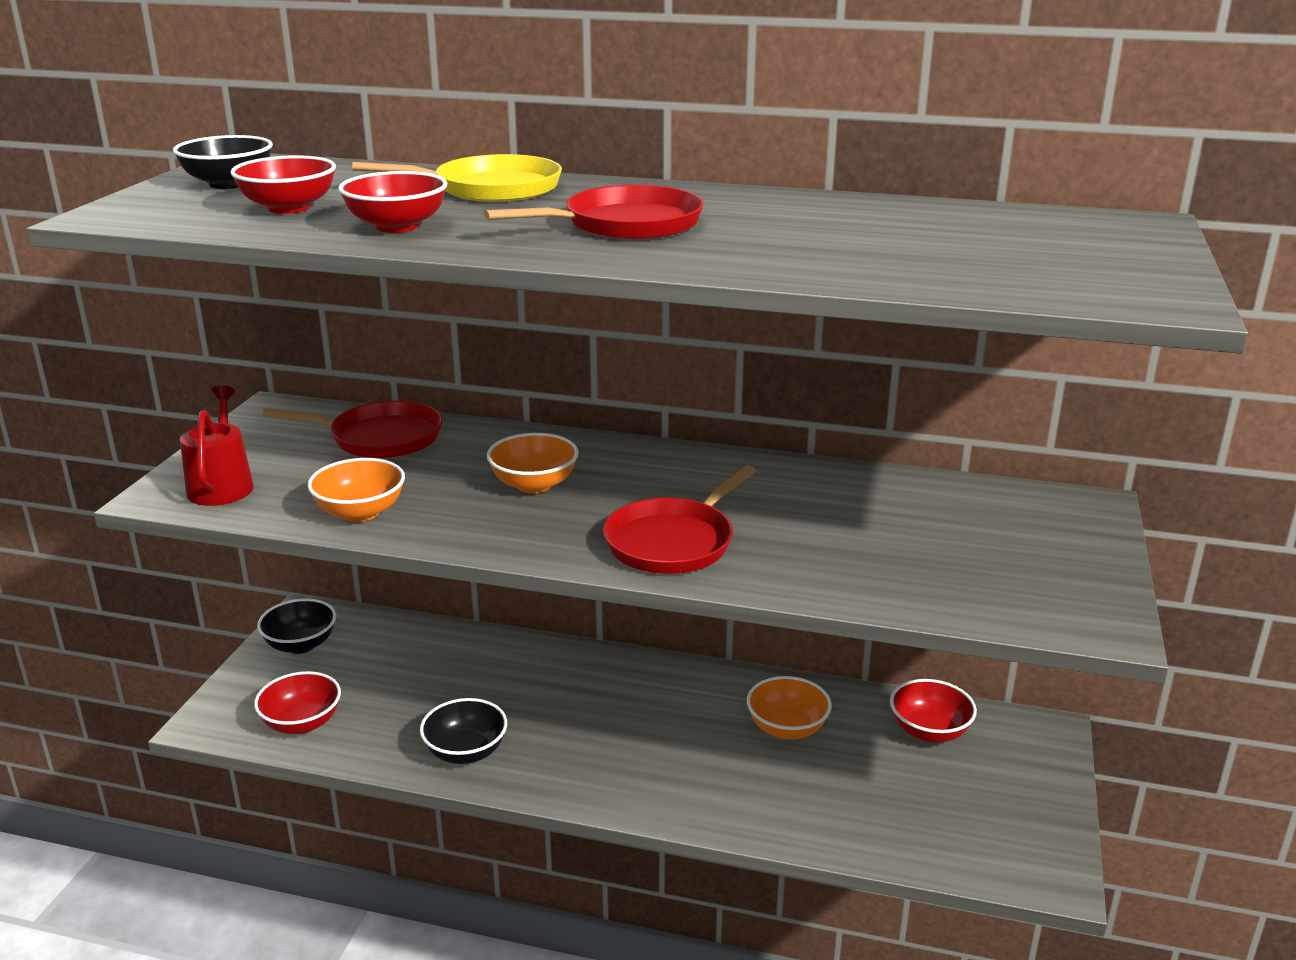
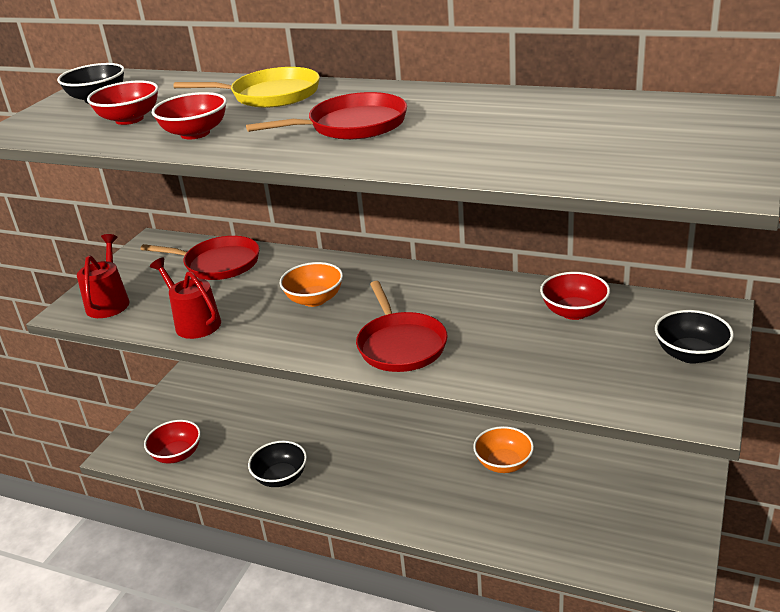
camera: 10 degrees right, 5 degrees up
black bowl [257,599,336,654] -> black bowl moved to [655,310,734,364]
orange bowl [307,458,405,522] -> red watering can [150,258,221,339]
red pan [603,465,756,574] -> red pan turned 60 degrees counterclockwise [356,281,448,372]
red bowl [890,679,977,742] -> red bowl moved to [540,272,610,320]

